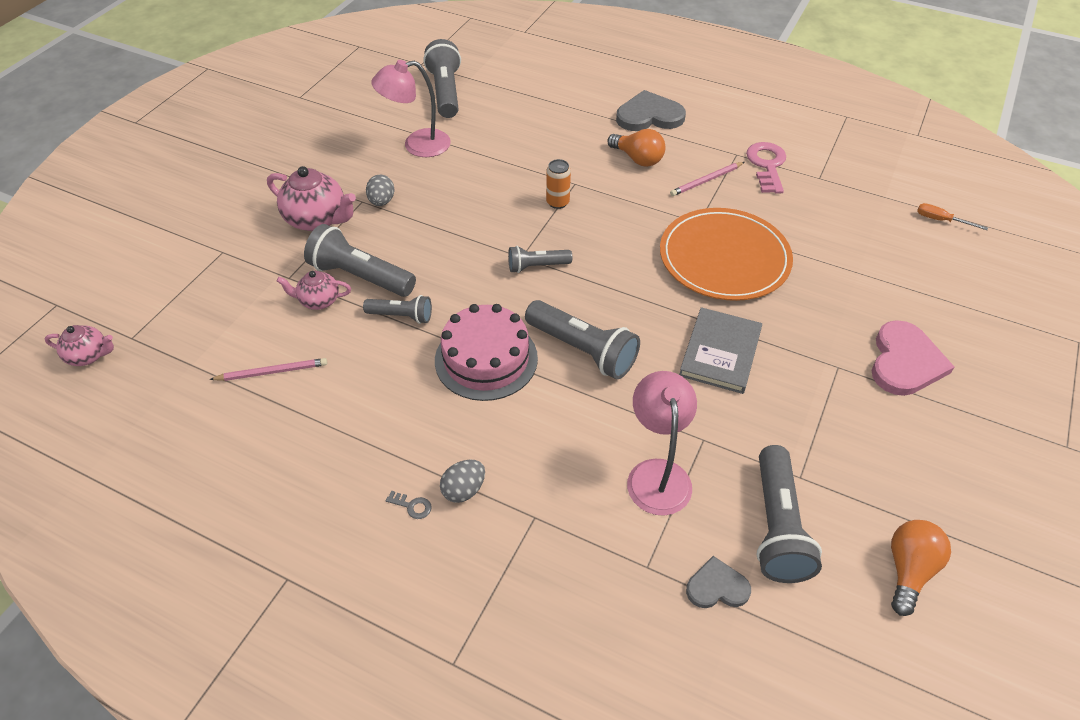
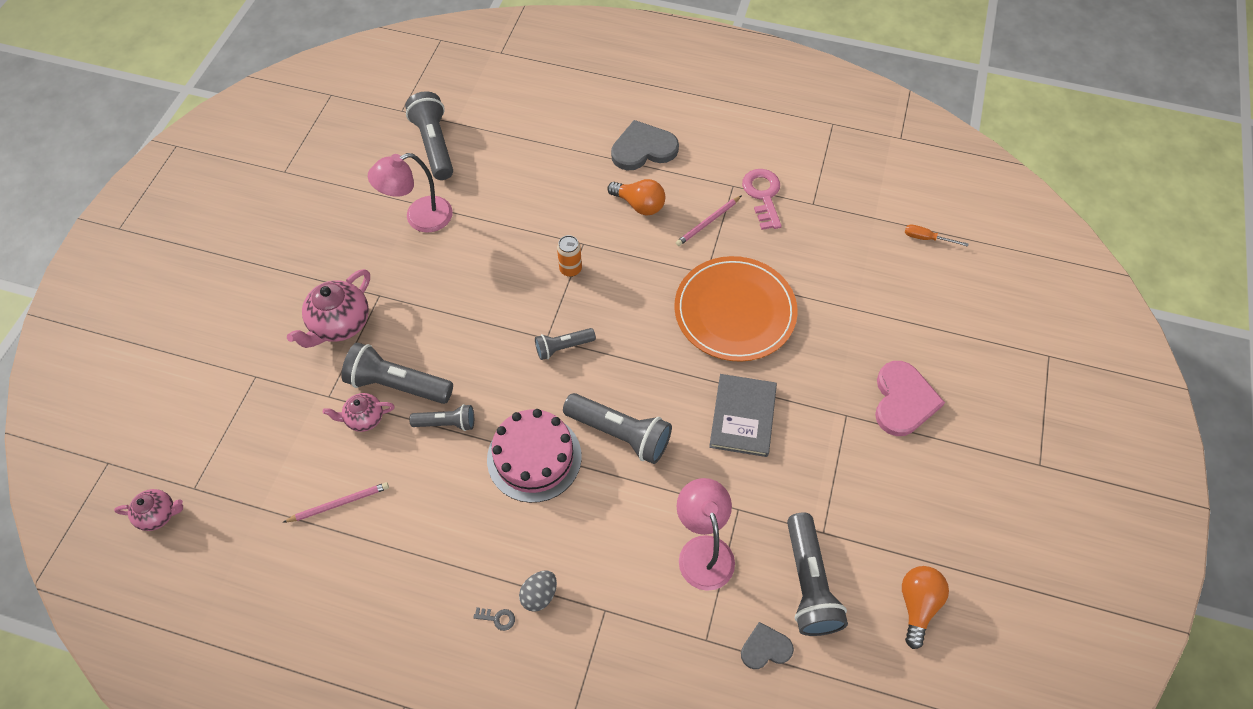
camera: 10 degrees left, 10 degrees up
pink teapot [267,166,356,231] -> pink teapot turned 105 degrees clockwise [287,269,370,348]
grey egg [366,174,395,206] -> none

